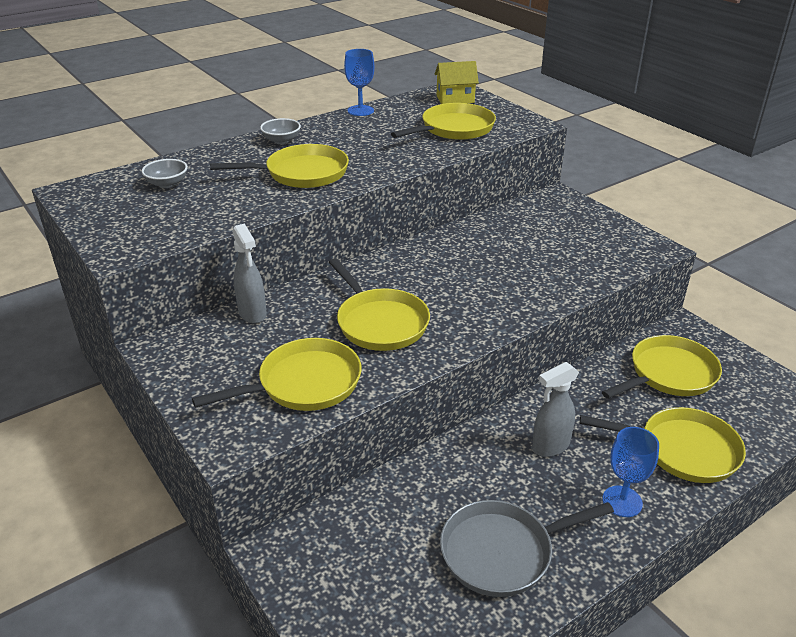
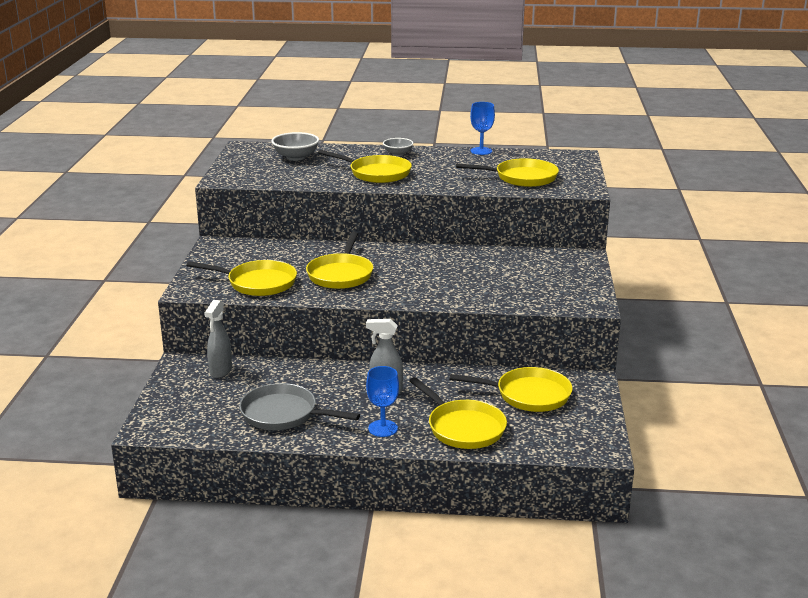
camera: 40 degrees right, 10 degrees down
grey bowl [142,159,187,188] -> grey bowl [271,132,319,161], size x1.53
grey spray bottle [232,224,267,324] -> grey spray bottle moved to [204,300,232,378]
yellow house [435,61,479,104] -> none

